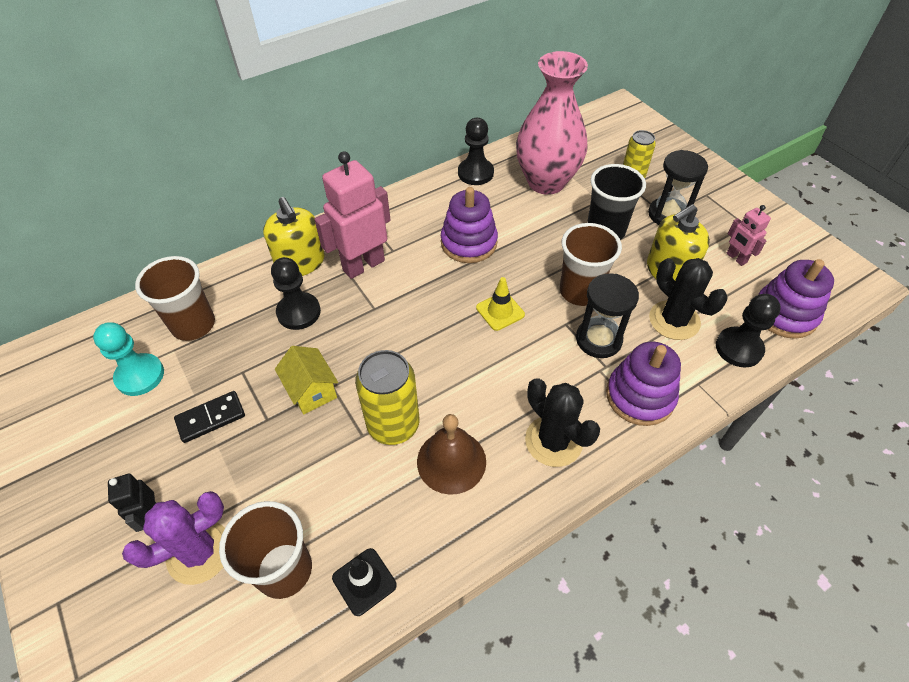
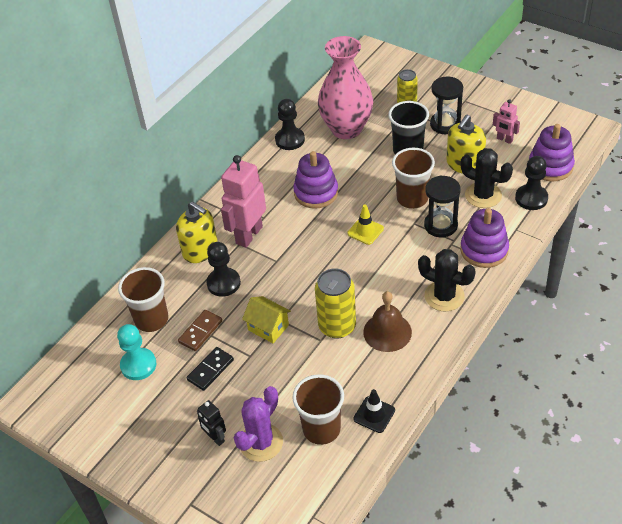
camera: 20 degrees left, 5 degrees down
none -> brown domino [178,310,222,351]

